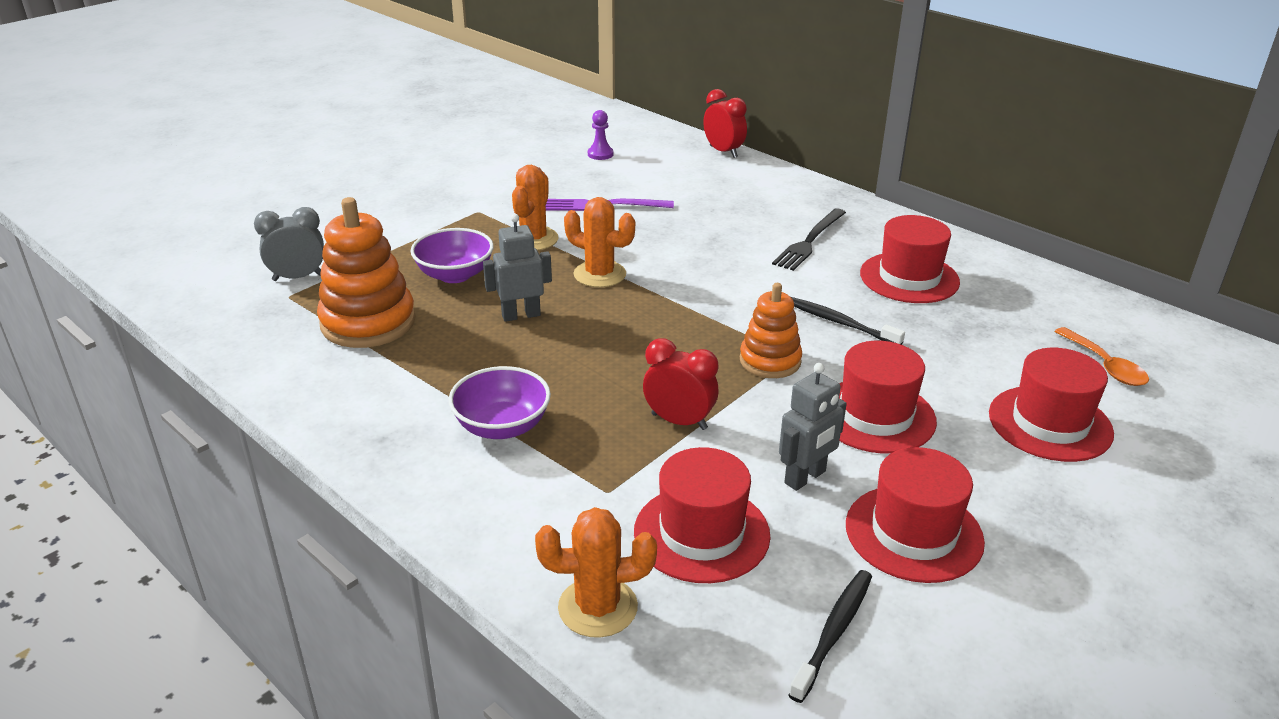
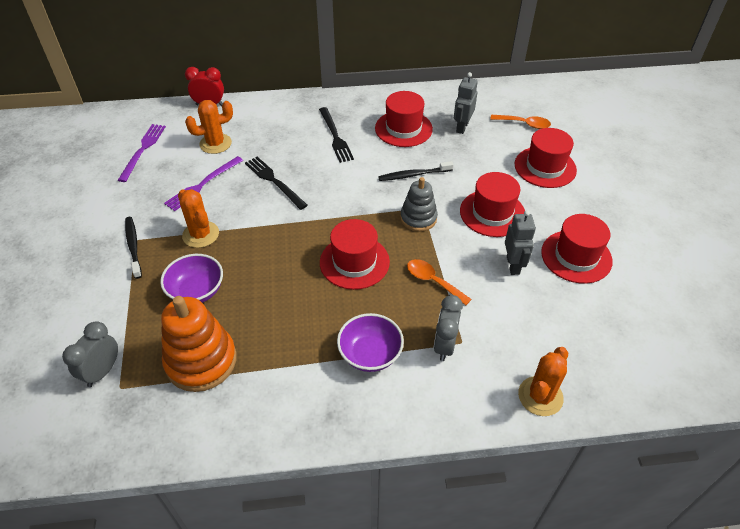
camera: 50 degrees left, 15 degrees up
grey robot [483,214,552,322] -> grey robot moved to [454,72,478,134]
orange cactus [564,197,635,287] -> orange cactus moved to [185,100,233,154]
purple pawn [588,110,613,160] -> purple fork [118,124,166,182]
red hat [634,447,770,583] -> red hat moved to [320,219,390,290]
red clock [643,338,719,430] -> orange spoon [407,259,472,306]
orange stacking toy [740,283,802,378] -> grey stacking toy [400,177,438,232]
black toothbrush [788,570,872,703] -> black toothbrush moved to [125,217,142,279]
none -> black fork [245,157,308,210]
none -> grey clock [434,295,463,361]

